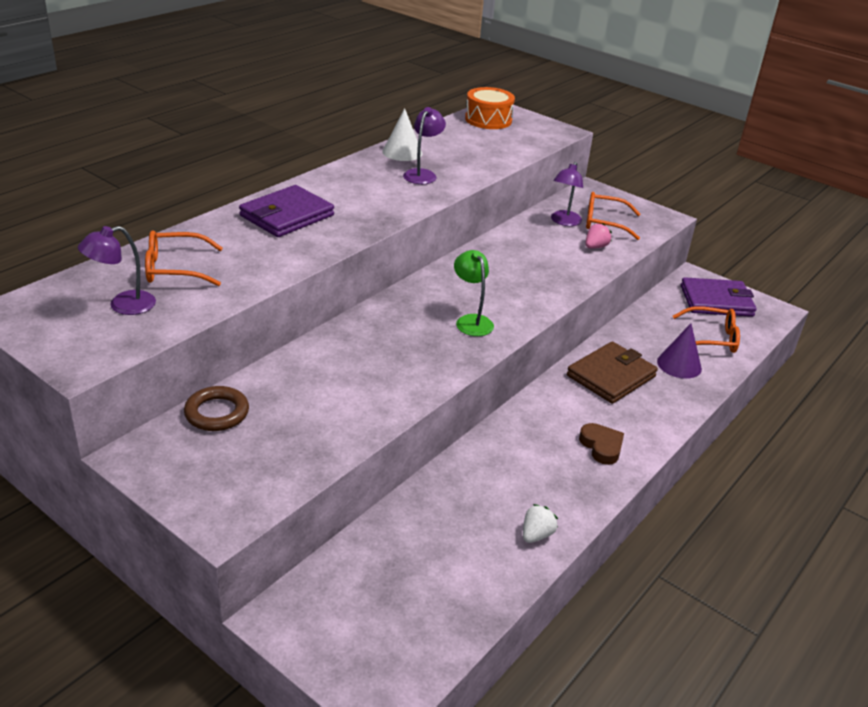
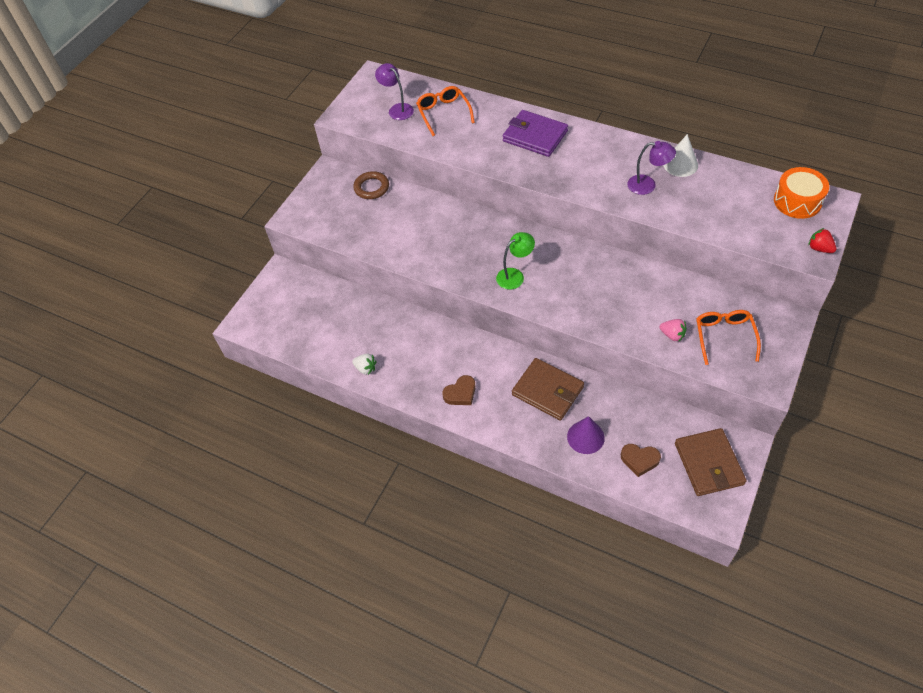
camera: 85 degrees right, 20 degrees up
purple lamp [551,162,583,226] -> none
orange glasses [673,306,740,353] -> brown heart [621,444,661,477]
purple wallet [681,277,757,317] -> brown wallet [675,428,747,496]
none -> red strawberry [808,228,836,253]

